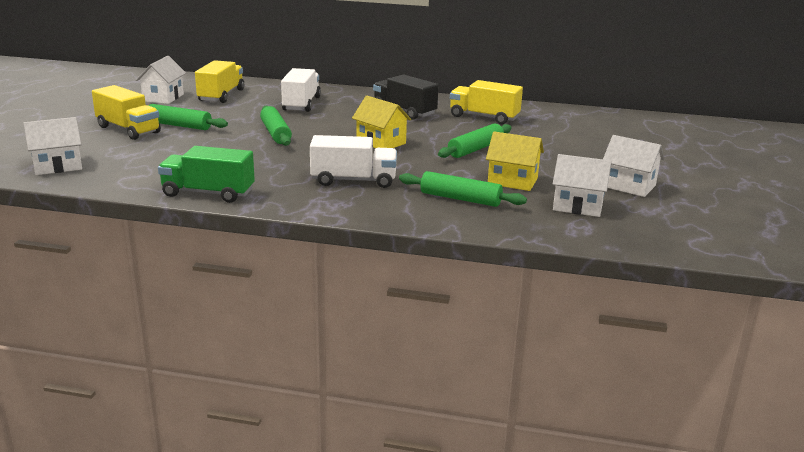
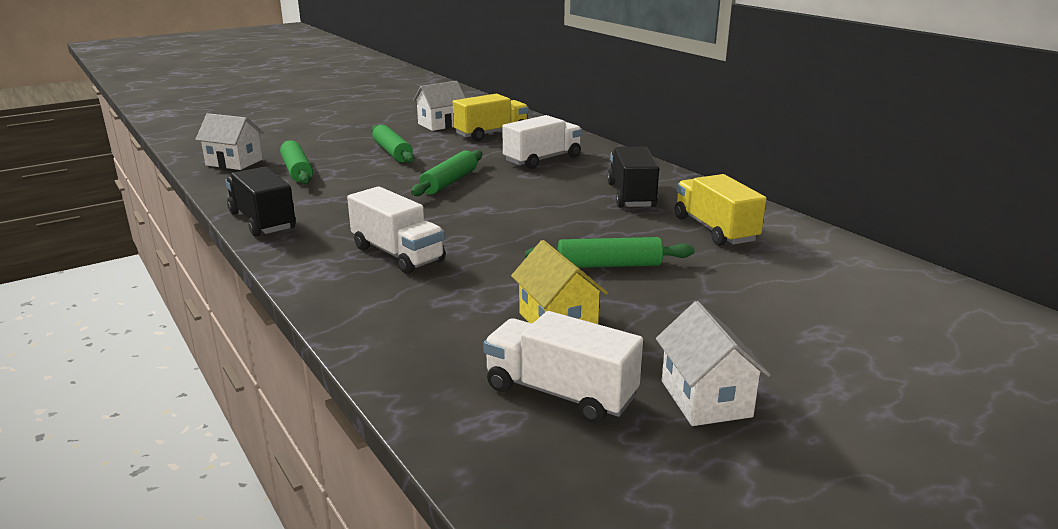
camera: 45 degrees right, 0 degrees up
yellow truck [92,85,161,140] -> none
green truck [158,146,255,203] -> black truck [225,167,295,236]
yellow house [352,96,411,148] -> none
green rolling pin [399,171,527,207] -> green rolling pin moved to [280,140,313,184]
white house [553,154,612,217] -> white truck [483,311,643,423]

